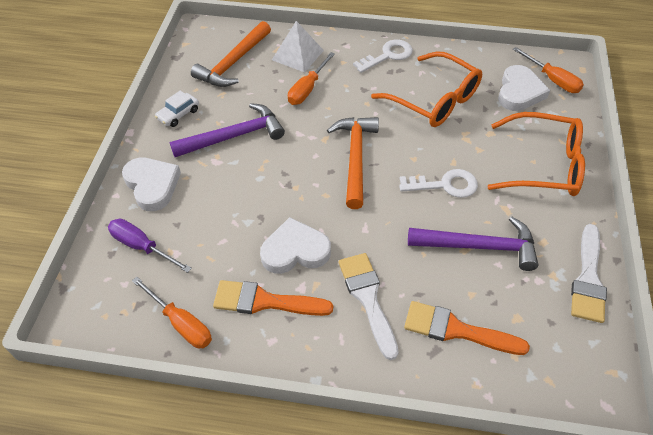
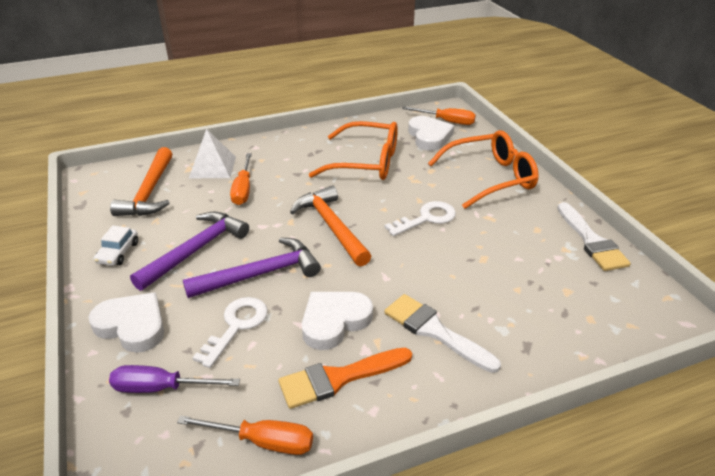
camera: 30 degrees left, 15 degrees down
white key [353,40,413,73] -> white key moved to [192,297,268,368]
orange brush [404,301,530,355] -> none
purple hammer [408,216,538,271] -> purple hammer moved to [183,237,321,298]

